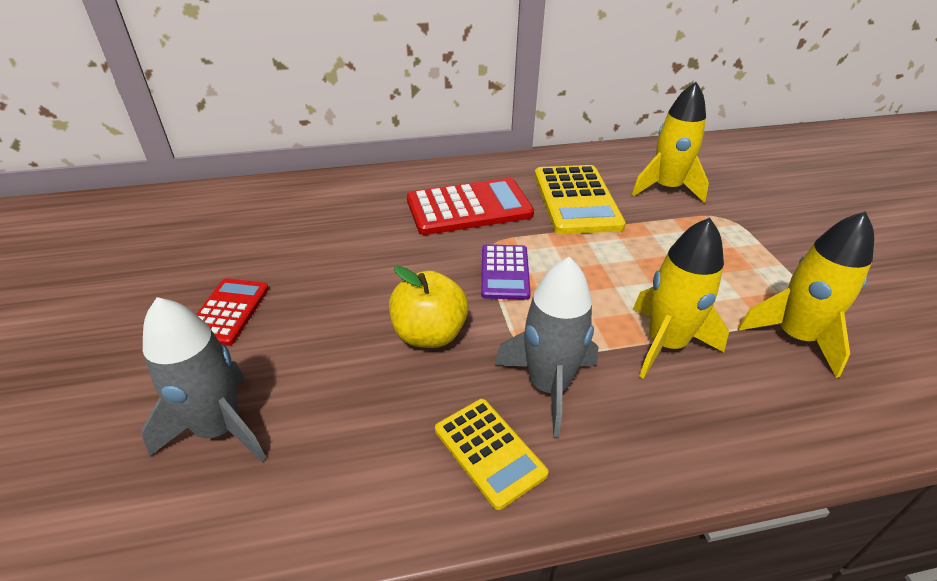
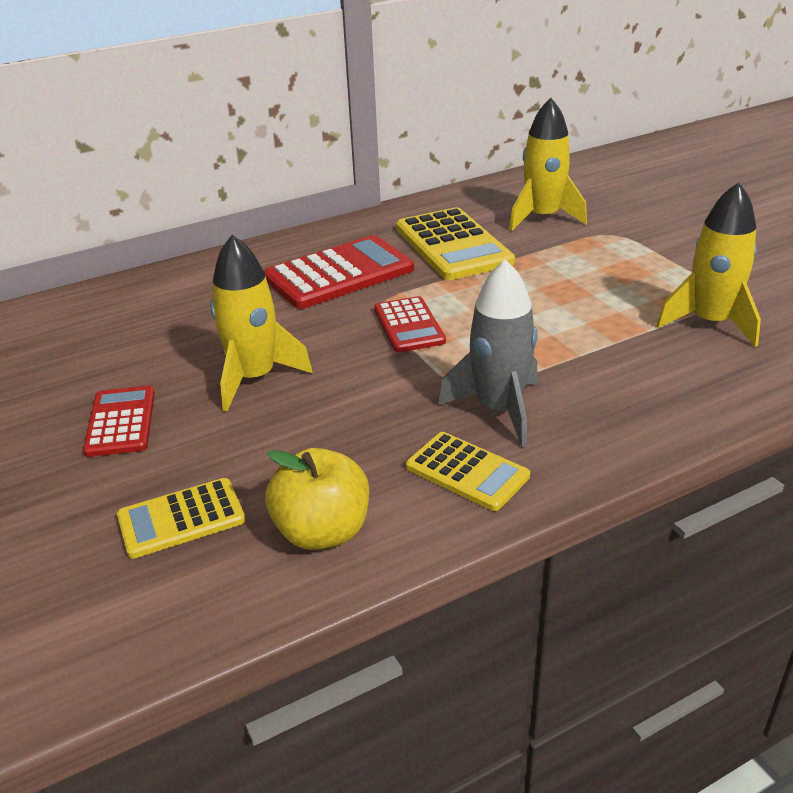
camera: 15 degrees left, 5 degrees down
grey rocket [141,297,266,462] -> yellow calculator [117,478,246,559]
yellow apple [389,266,469,348] -> yellow apple moved to [265,448,369,550]
purple calculator [481,244,531,300] -> red calculator [374,296,446,352]
yellow rocket [633,217,729,379] -> yellow rocket moved to [210,234,313,411]

